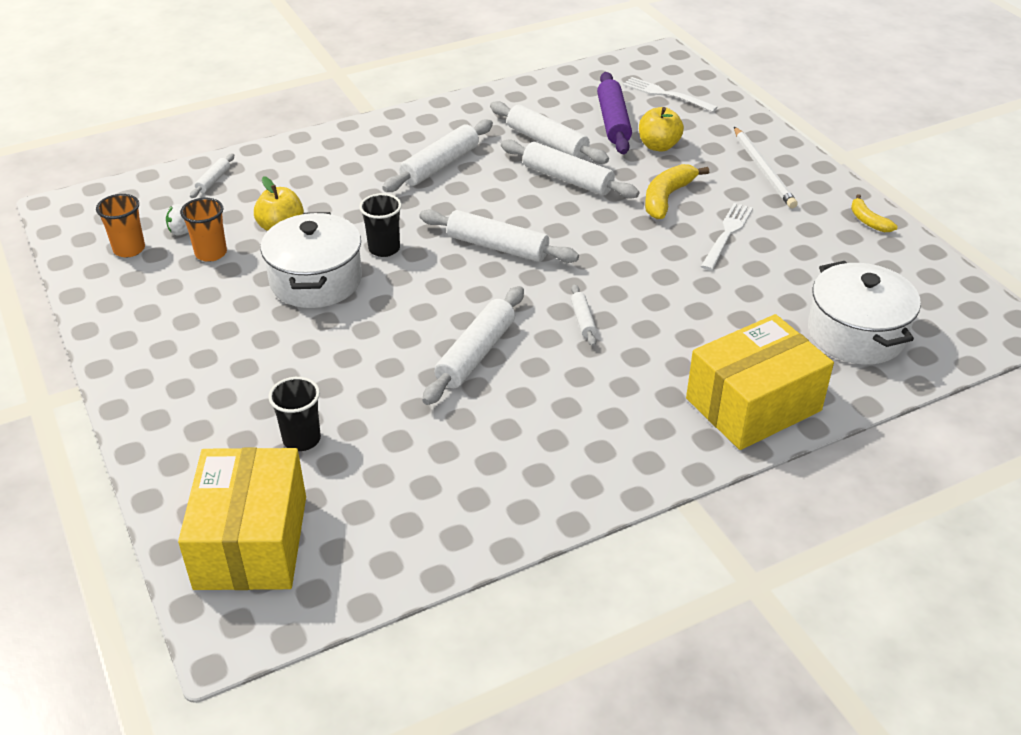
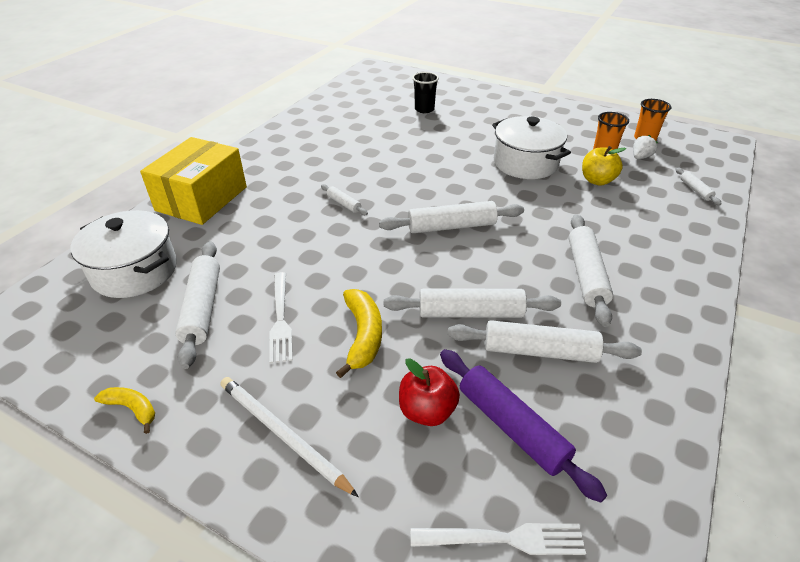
camera: 145 degrees right, 0 degrees up
yellow box [178,447,306,590] -> none
black cup [359,193,402,257] -> none
white rolling pin [422,286,524,405] -> white rolling pin moved to [175,241,220,369]
yellow apple [639,107,684,152] -> red apple [399,358,460,426]

